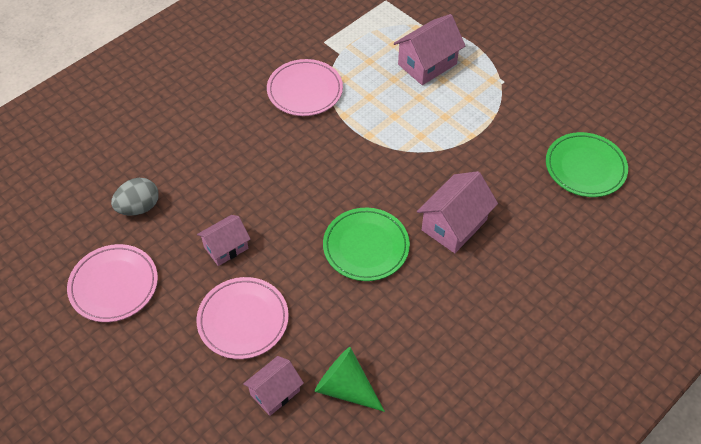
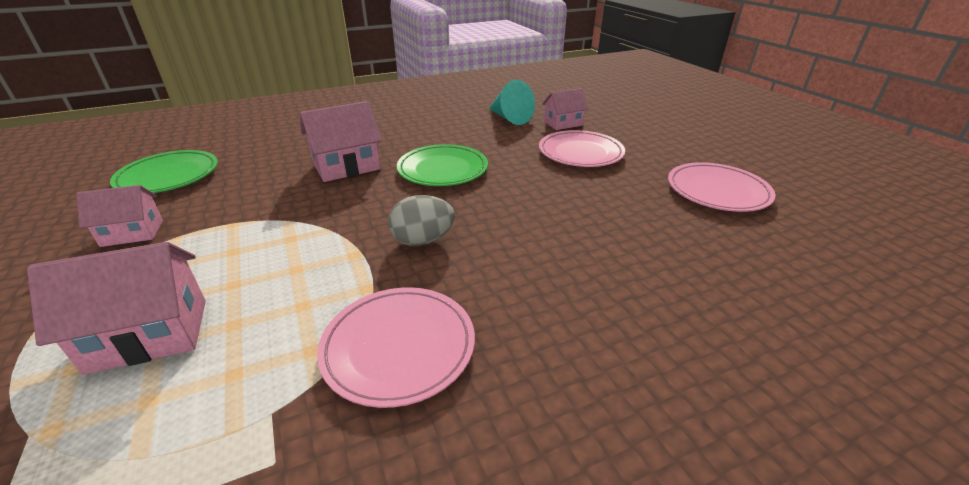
camera: 160 degrees left, 20 degrees down
grey egg [111,178,159,216] -> grey egg moved to [388,195,455,246]
pink house [197,215,250,266] -> pink house moved to [76,185,163,247]
green cone [315,347,385,412] -> turquoise cone [489,80,535,125]

